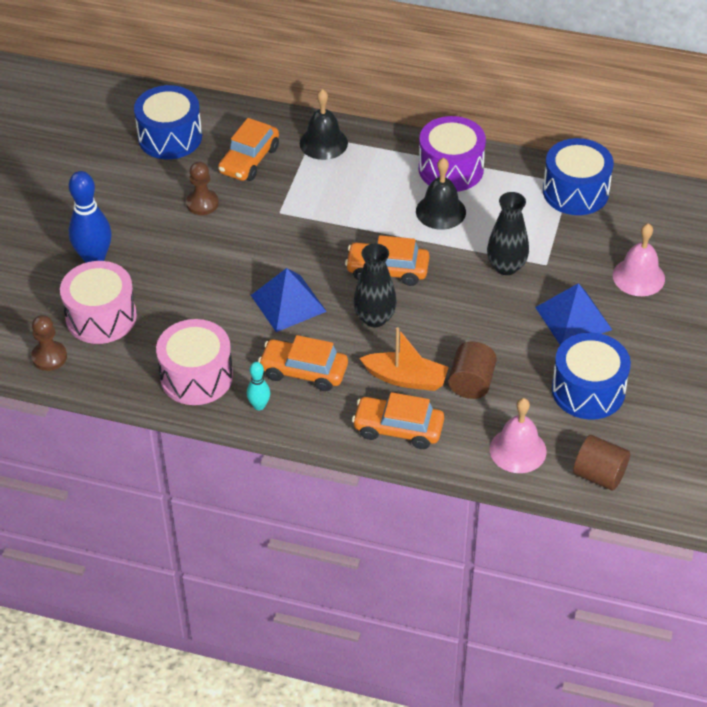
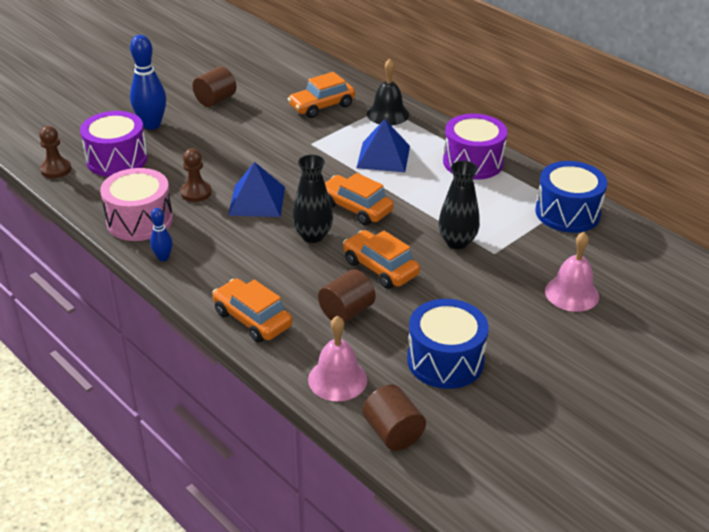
camera: 30 degrees right, 10 degrees down
pink drum [60,261,137,344] -> purple drum [80,111,148,177]
blue drum [134,85,202,159] -> none
brown pawn [186,162,219,215] -> brown pawn moved to [180,148,212,202]
turquoise bowling pin [247,362,270,410] -> blue bowling pin [150,208,173,261]
orange car [258,335,348,391] -> orange car moved to [343,230,420,289]
orange boat [359,327,449,391] -> none
black bell [416,158,466,230] -> none
blue pyramid [535,283,612,345] -> blue pyramid moved to [356,119,410,172]
none -> brown cylinder [192,66,236,107]

